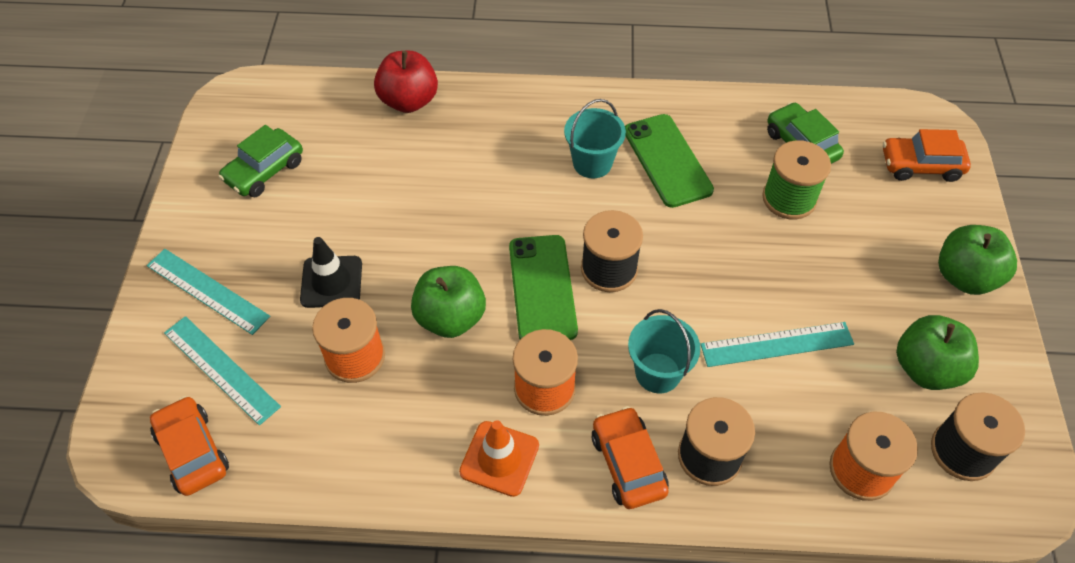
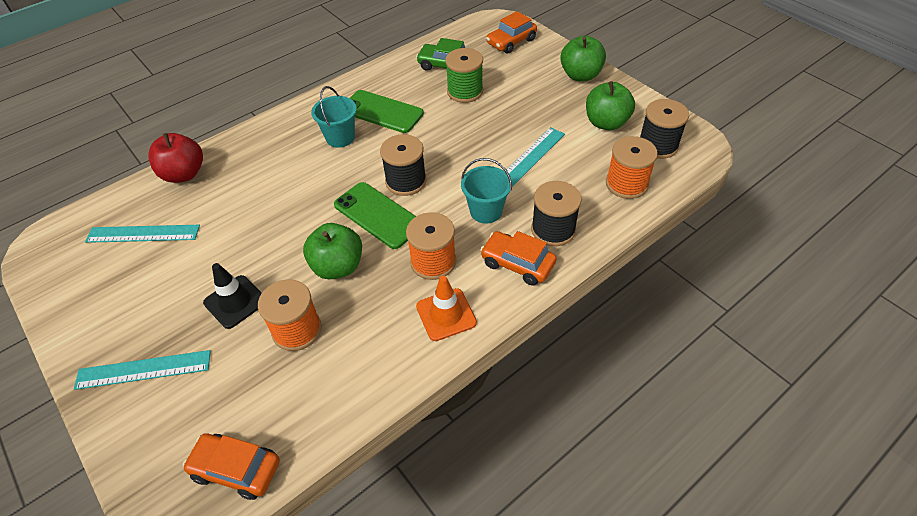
camera: 40 degrees left, 5 degrees down
turquoise ruler [164,316,281,426] -> turquoise ruler moved to [85,225,200,243]
green car [219,125,303,197] -> none

